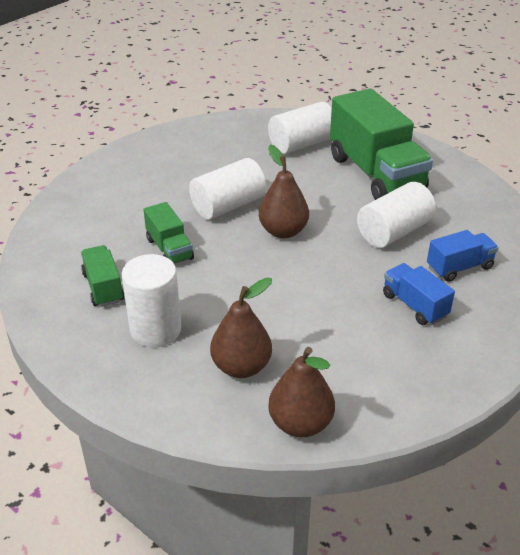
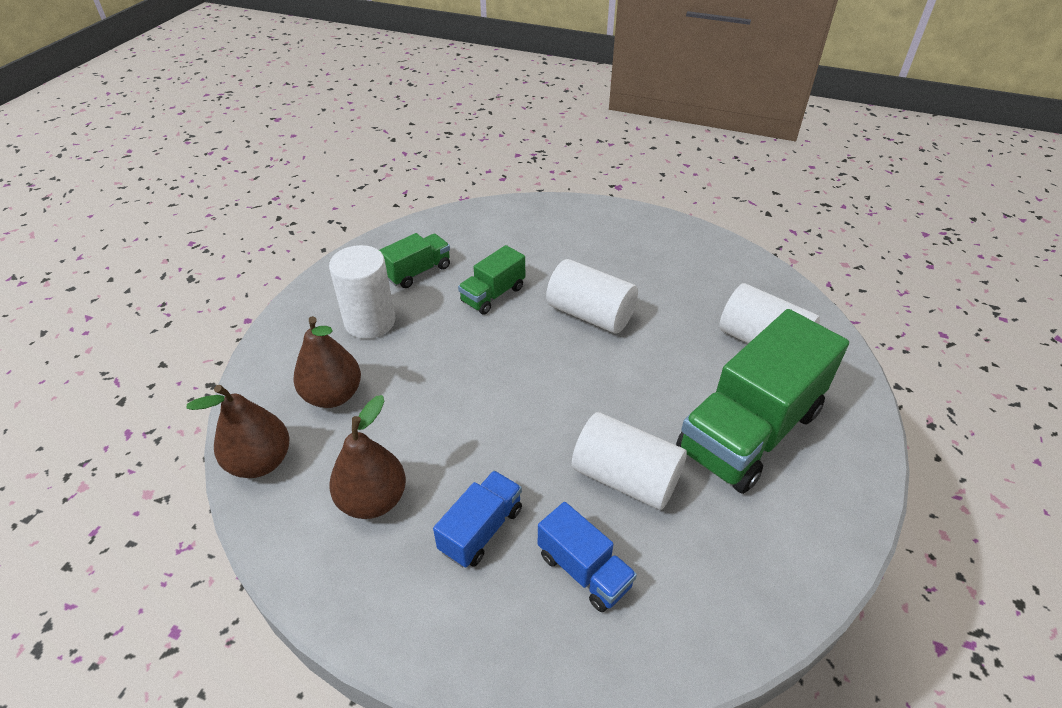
camera: 70 degrees right, 5 degrees up
brown pear [259,144,309,238] -> brown pear moved to [329,395,406,519]

